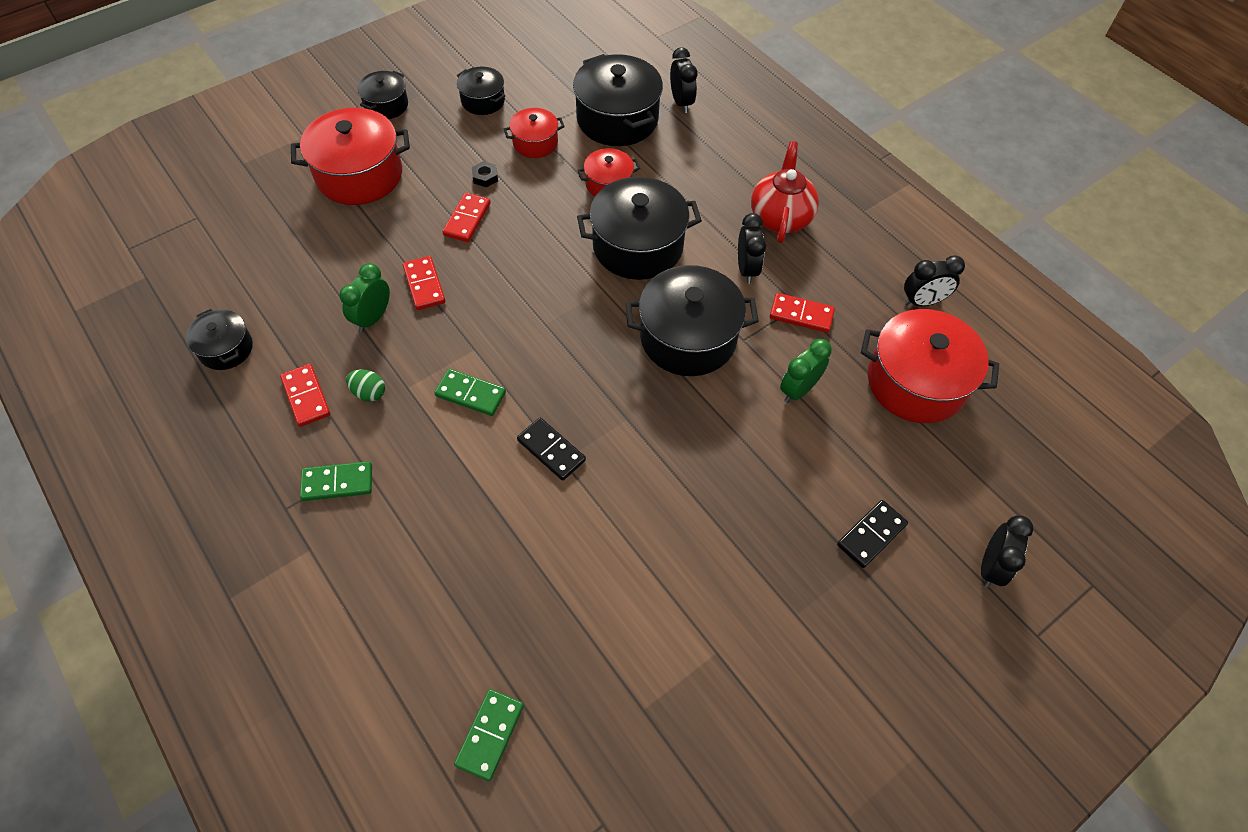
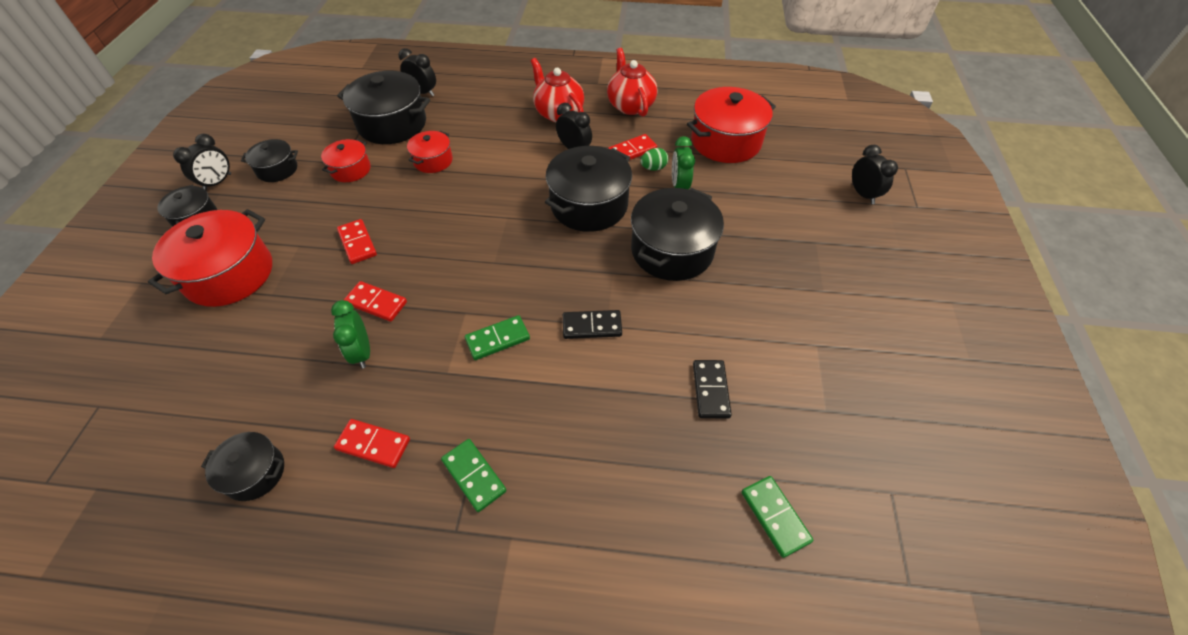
camera: 45 degrees left, 5 degrees down
green domino [300,461,372,501] -> green domino turned 75 degrees counterclockwise [441,439,507,512]
green egg [346,369,385,402] -> green egg moved to [640,148,668,171]
black nut [472,161,498,188] -> none
black pot [577,177,702,280] -> black pot moved to [631,188,724,281]
black domino [837,500,908,568] -> black domino moved to [693,360,732,418]
black clock [904,255,965,306] -> black clock moved to [173,134,231,191]
none -> red teapot [607,48,657,117]

